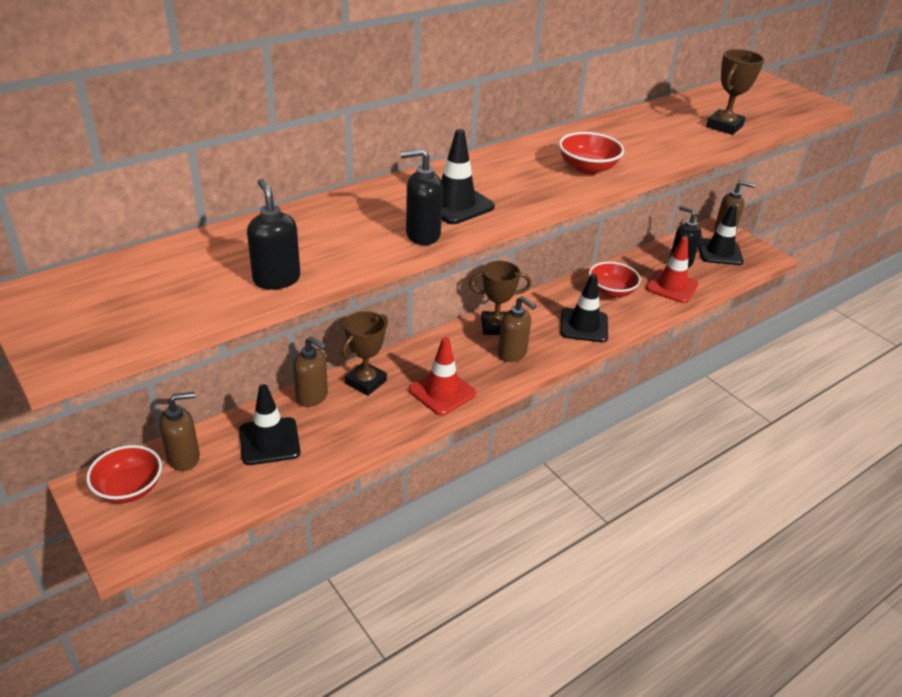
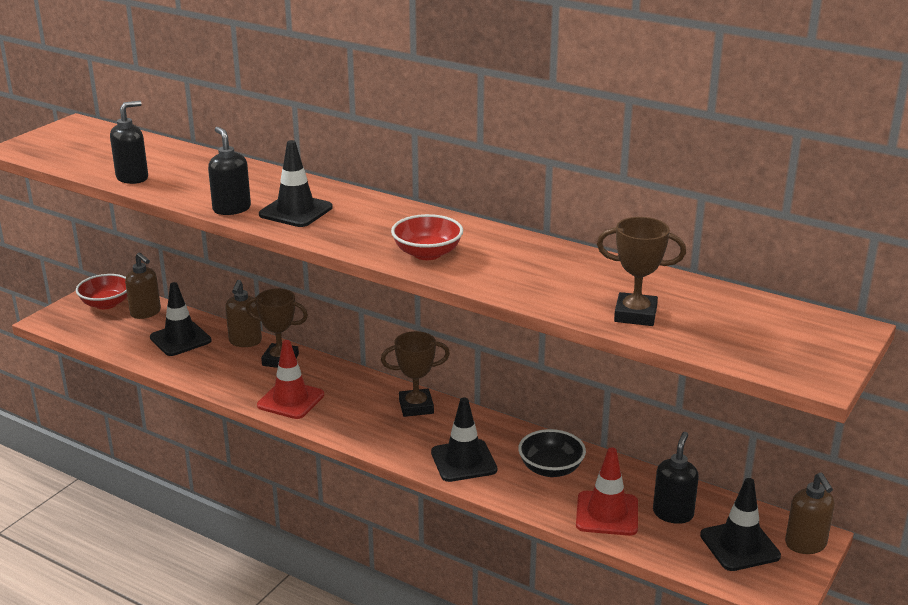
camera: 70 degrees right, 10 degrees down
brown trophy [469,261,531,335] -> brown trophy turned 75 degrees counterclockwise [381,331,450,417]
brown soap dispenser [498,296,536,362] -> none
red bowl [588,262,641,298] -> black bowl [518,429,586,477]

